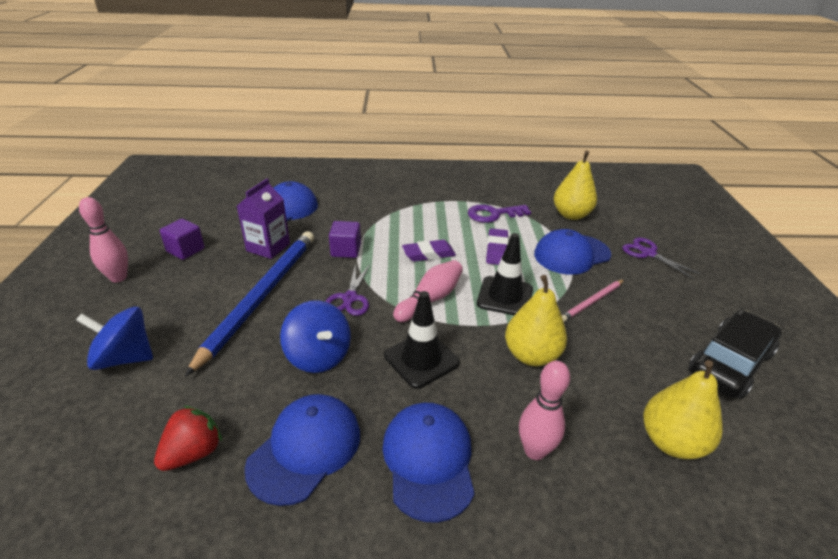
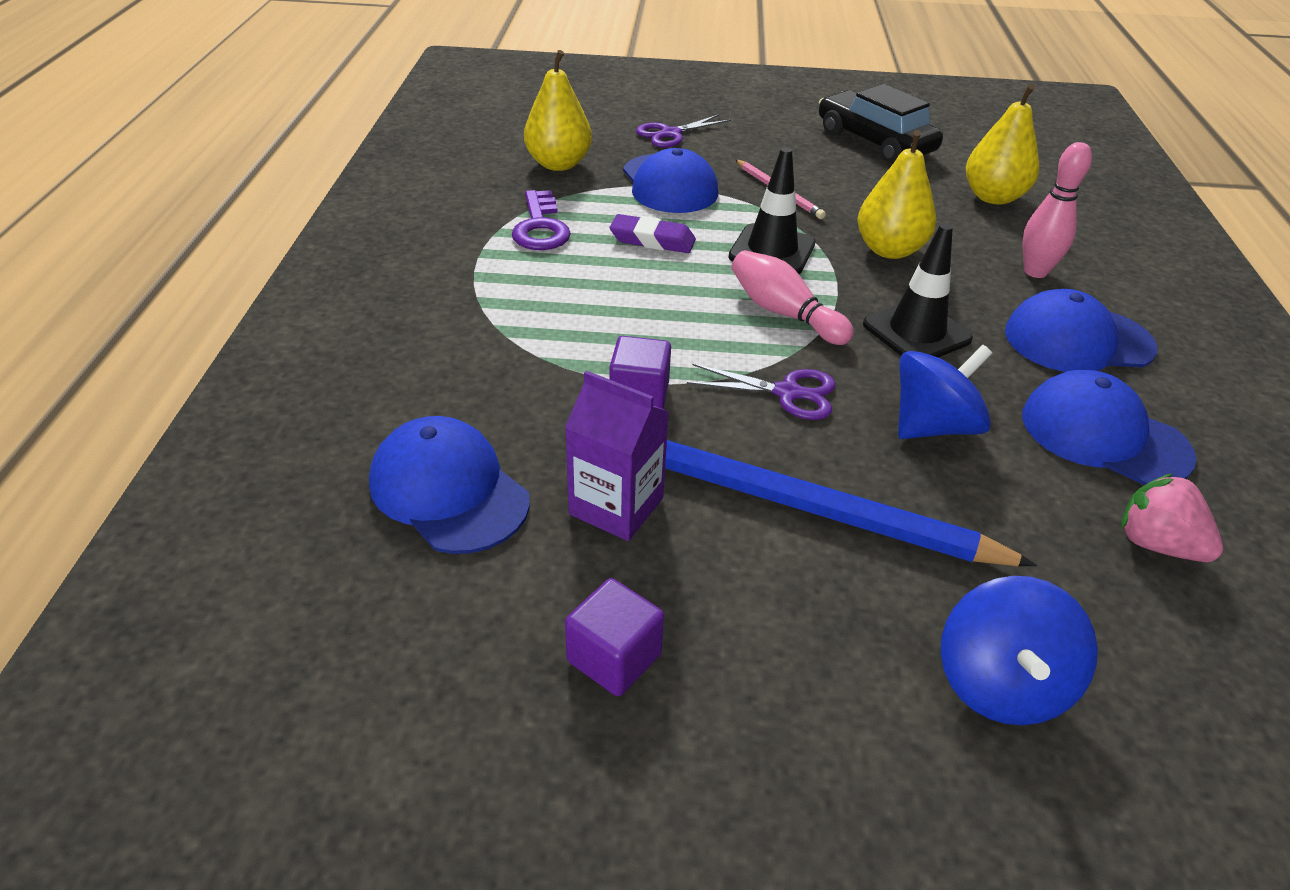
camera: 85 degrees left, 5 degrees up
pink bowling pin [79,197,128,283] -> none
red strawberry [154,406,222,471] -> pink strawberry [1121,473,1223,562]
purple eraser [402,240,456,262] -> none

